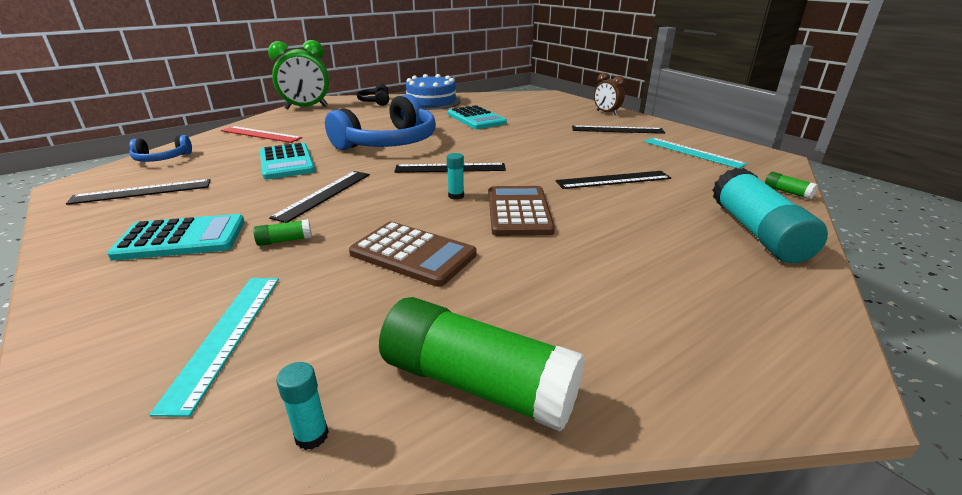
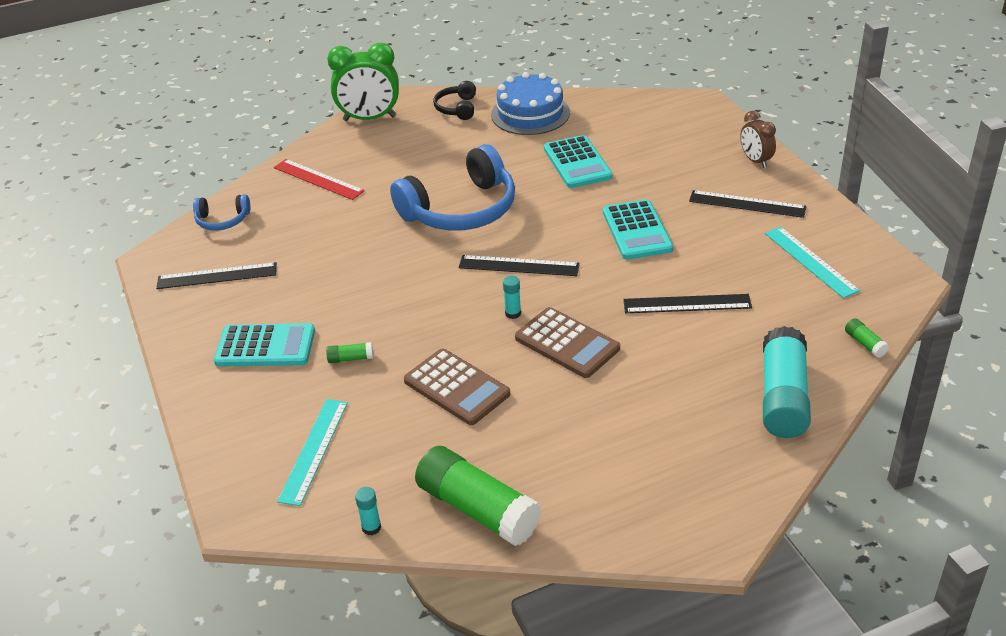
camera: 15 degrees right, 10 degrees up
turquoise calculator [260,143,315,179] -> turquoise calculator moved to [603,199,673,260]
black ruler [269,171,370,223] -> none
brown calculator [489,186,555,236] -> brown calculator turned 120 degrees clockwise [515,307,620,378]

